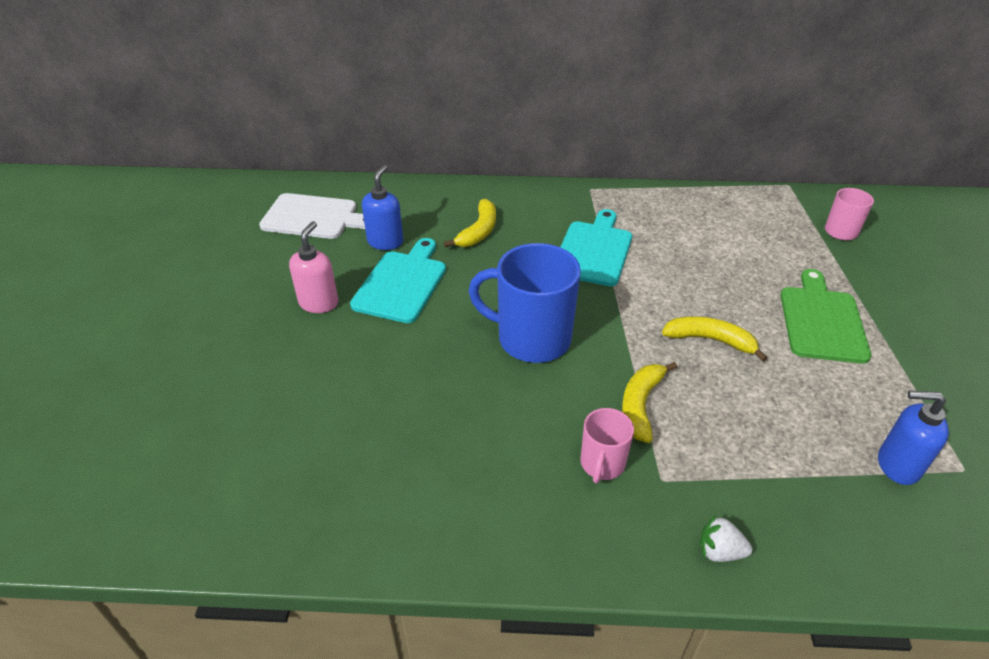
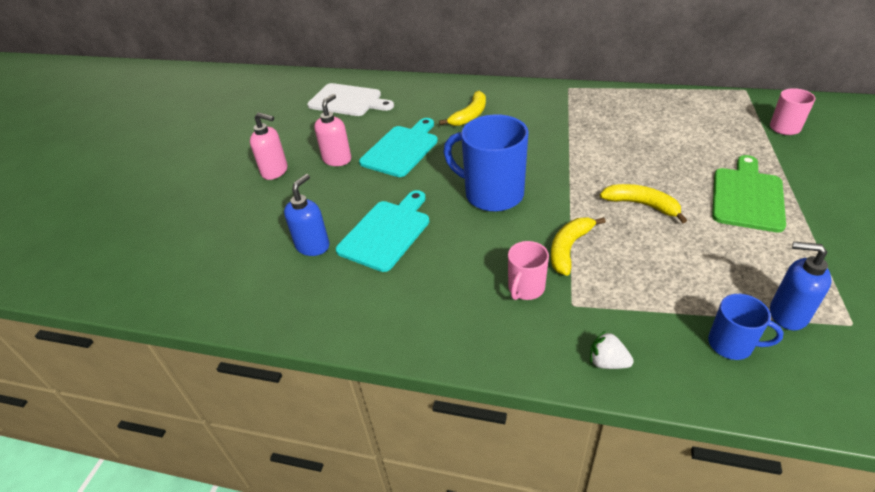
camera: 15 degrees right, 0 degrees up
blue soap dispenser [362,165,403,250] -> blue soap dispenser moved to [284,174,329,256]
turquoise cutting board [560,209,632,286] -> turquoise cutting board moved to [336,190,429,272]
none -> pink soap dispenser [250,112,288,180]
none -> blue mug [708,294,784,360]

